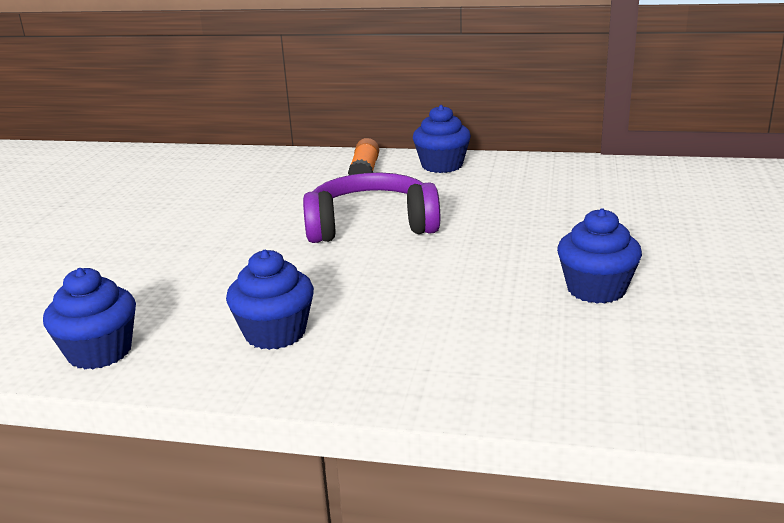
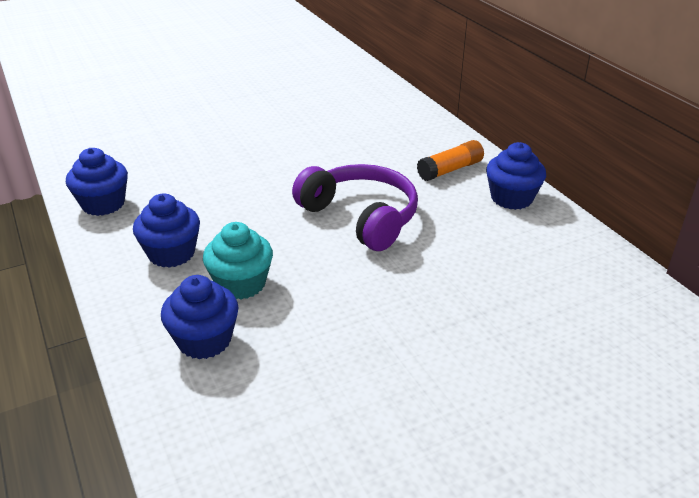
camera: 50 degrees right, 10 degrees up
blue cupcake [557,209,642,304] -> blue cupcake moved to [161,275,238,359]
none -> turquoise cupcake [203,222,273,300]

